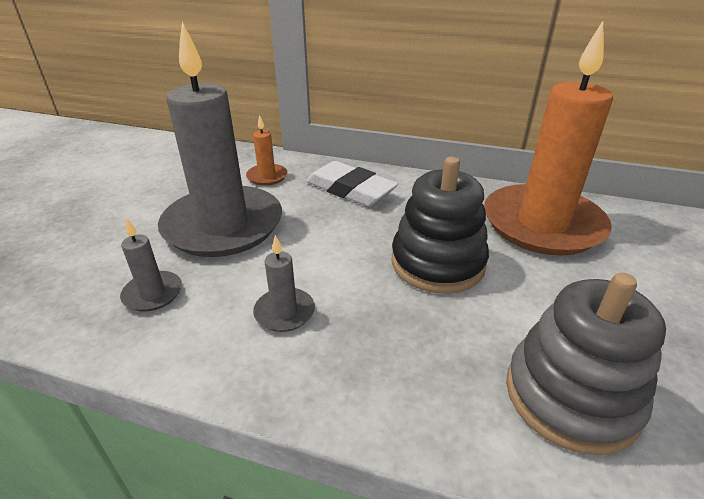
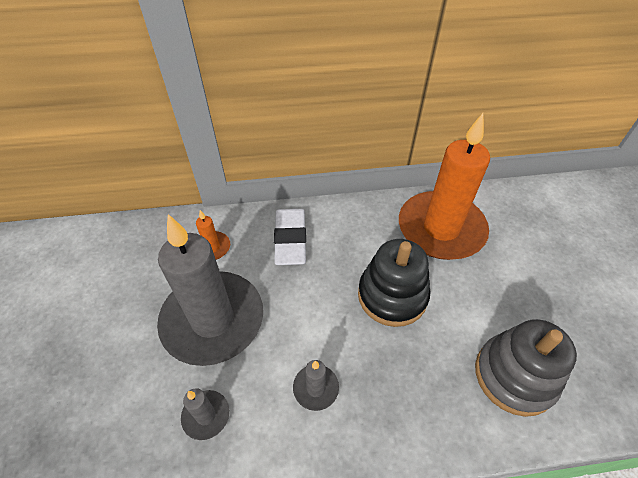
camera: 25 degrees left, 15 degrees up
white eraser [306,161,398,206] -> white eraser turned 75 degrees clockwise [274,209,306,265]

